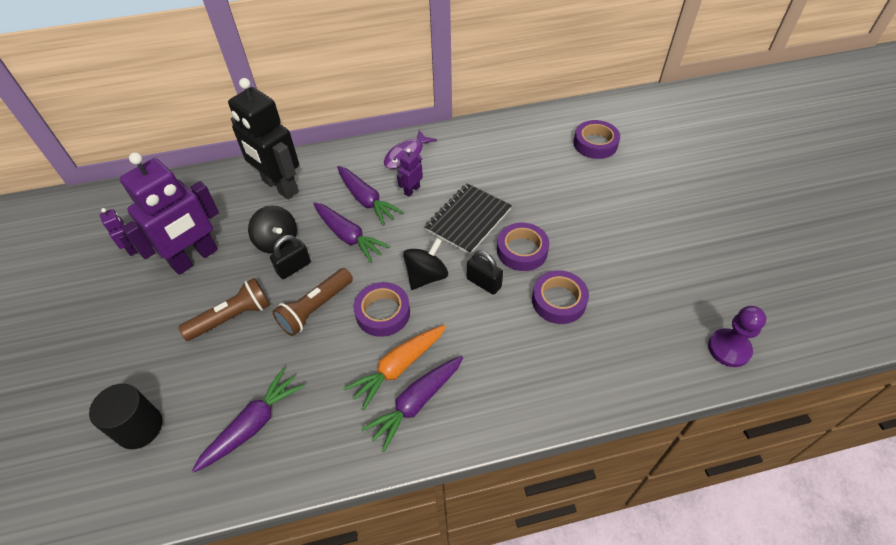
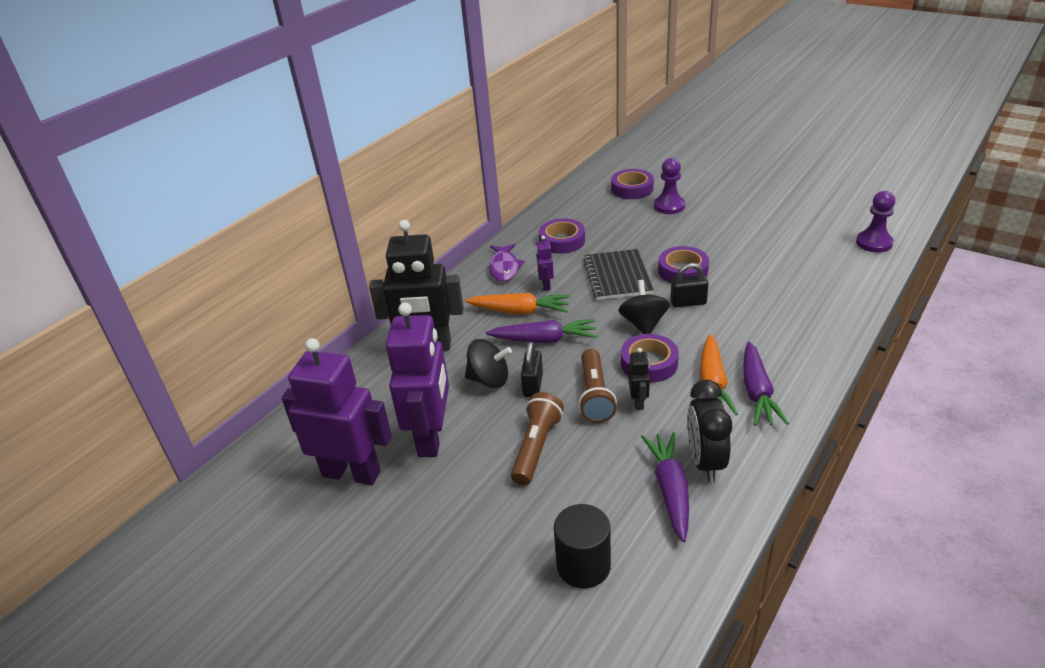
camera: 40 degrees left, 15 degrees down
purple robot [100,208,137,256] -> purple robot [281,338,392,485], size x2.32
purple carrot [337,166,404,226] -> orange carrot [465,293,570,314]
purple tape [532,270,589,324] -> purple tape moved to [539,219,585,254]
none -> black robot [628,348,650,410]
none -> purple pawn [654,158,685,214]
none -> black clock [687,380,732,482]

